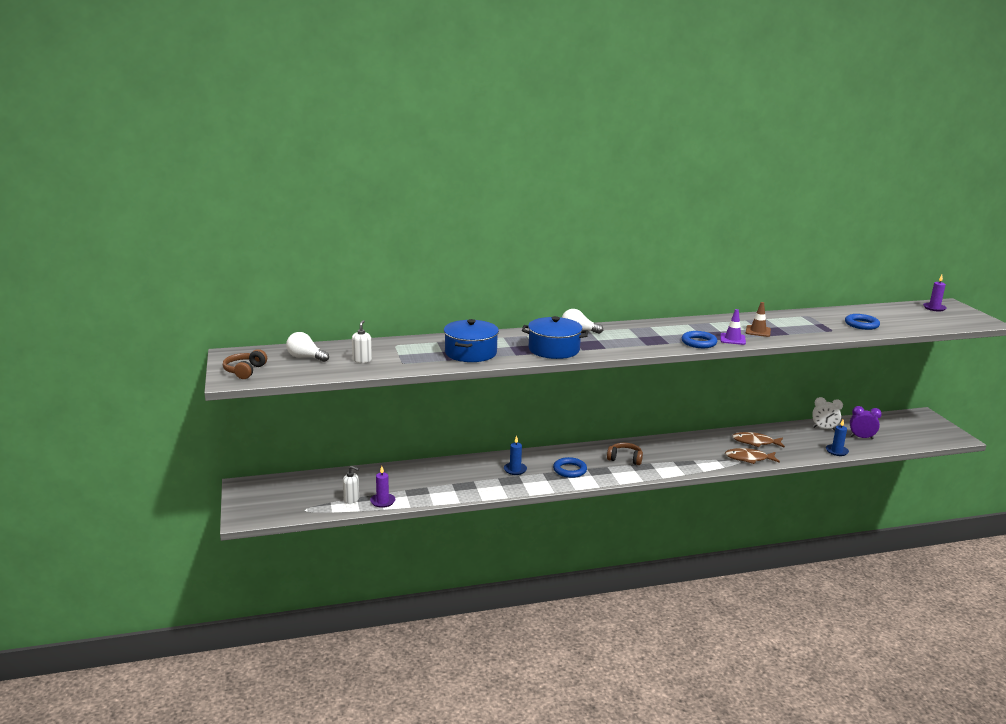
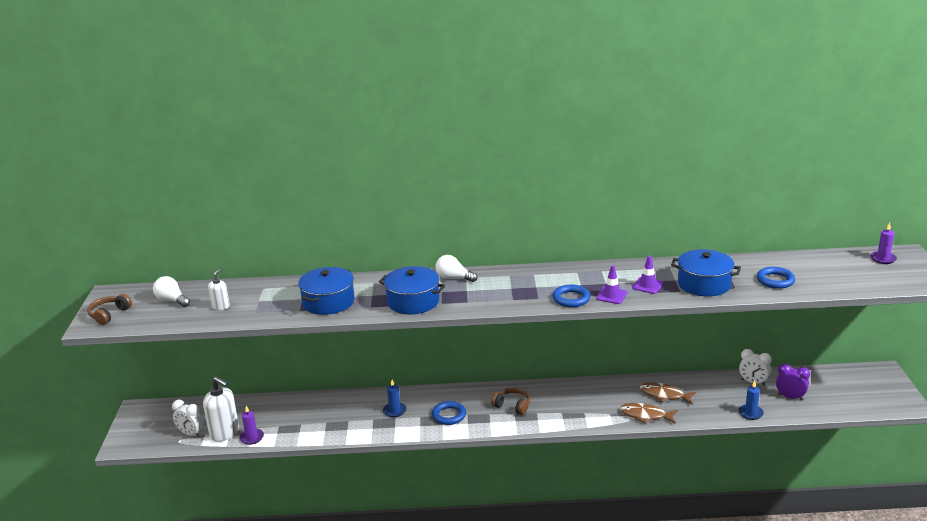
camera: 15 degrees right, 5 degrees up
white soap dispenser [343,466,359,504] -> white soap dispenser [203,376,239,442], size x1.84
brown traffic cone [746,302,771,337] -> purple traffic cone [632,256,664,294]
none -> white clock [172,400,203,437]
none -> blue pot [671,249,741,297]

